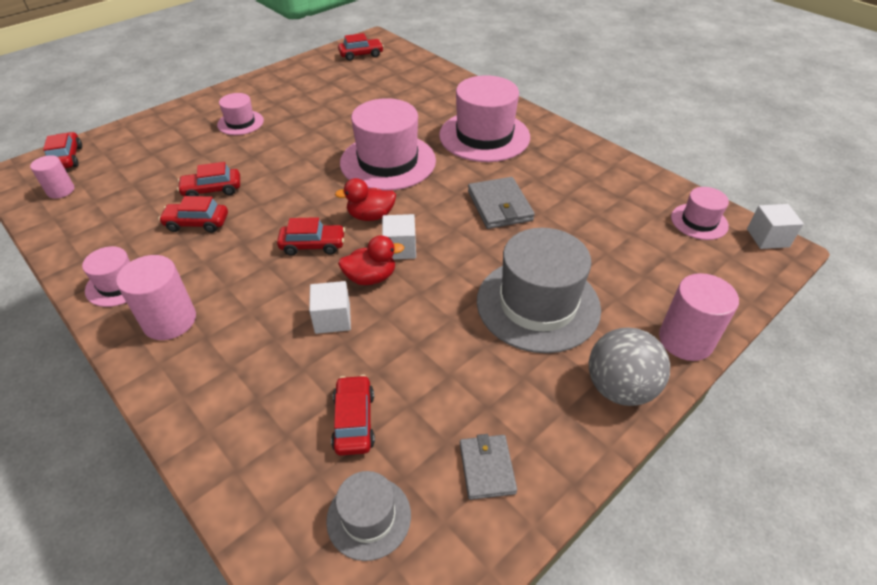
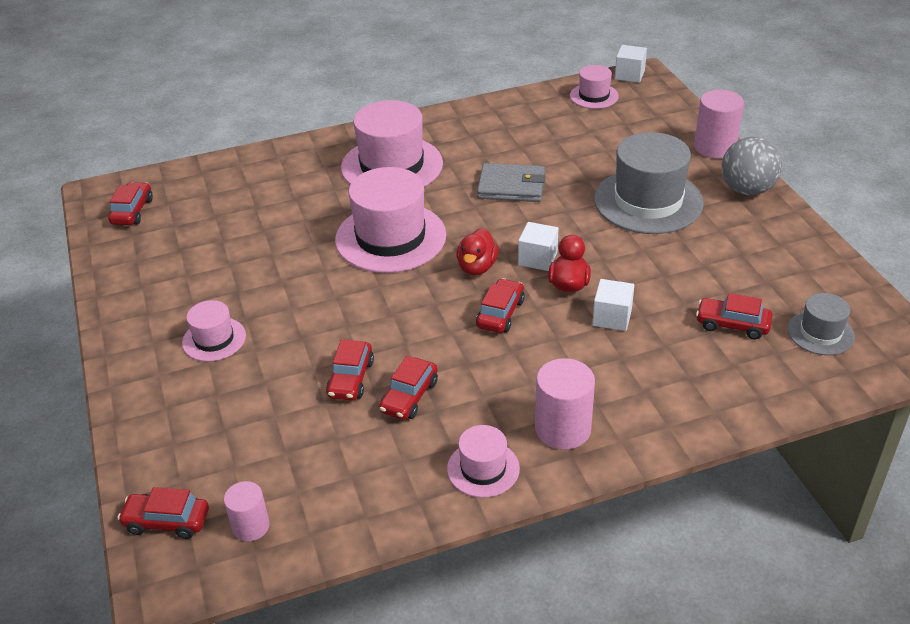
camera: 65 degrees left, 5 degrees down
grey wallet [460,434,517,500] -> none

